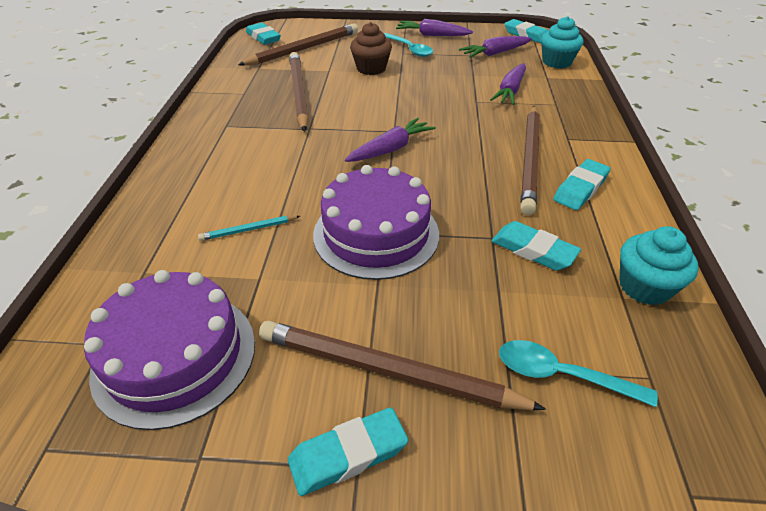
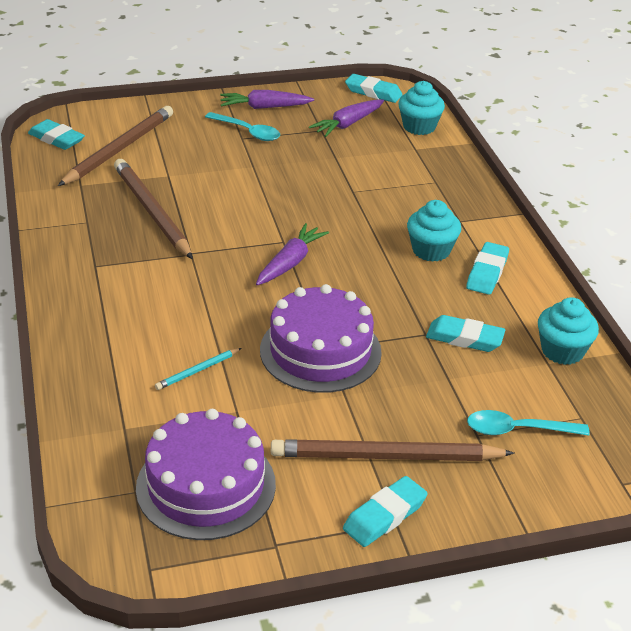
camera: 20 degrees left, 5 degrees down
brown cupcake [350,22,392,75] -> none
purple carrot [490,63,526,105] -> none
brown pencil [520,106,540,215] -> turquoise cupcake [407,200,461,262]

